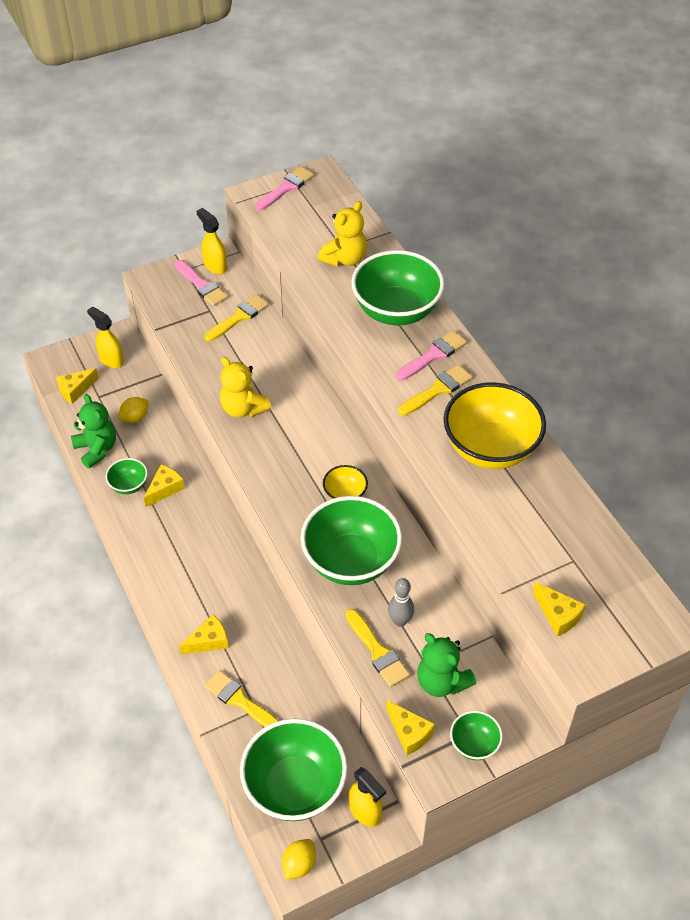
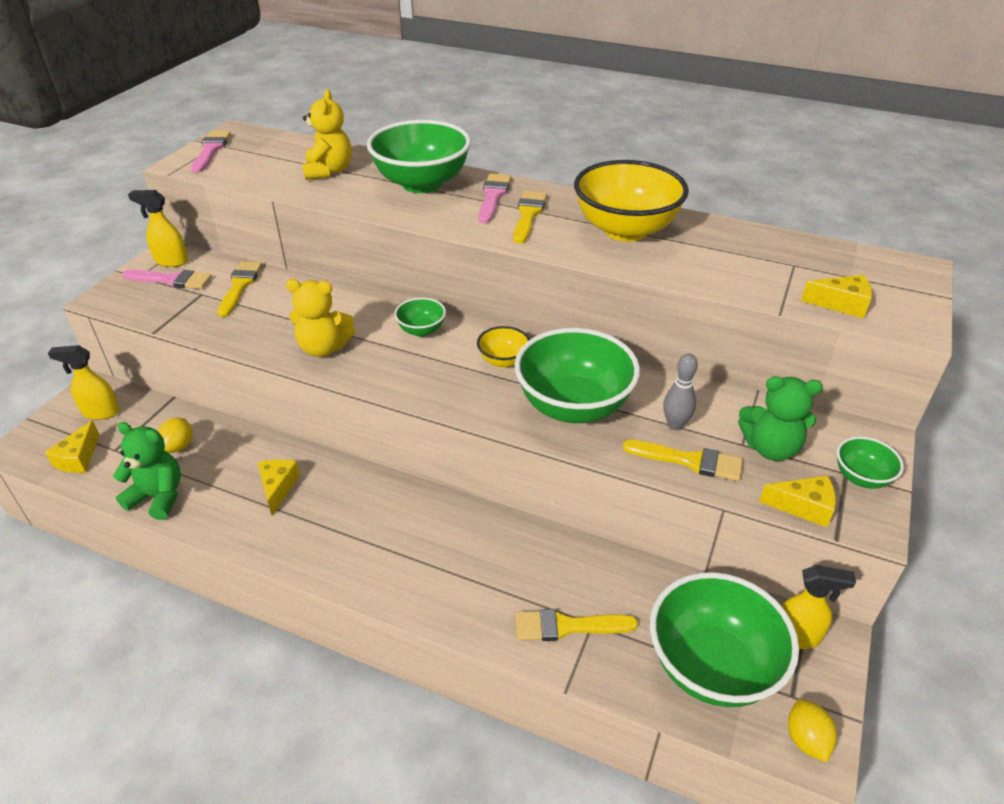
camera: 40 degrees left, 10 degrees down
green bowl [105,458,148,494] -> green bowl moved to [394,297,446,337]
yellow cheese [179,614,229,655] -> none

